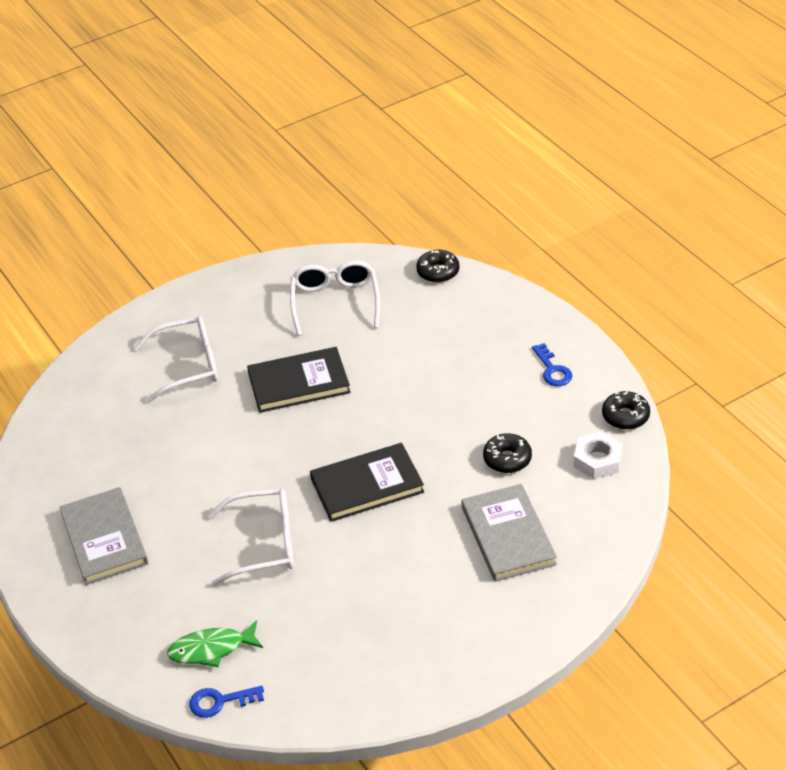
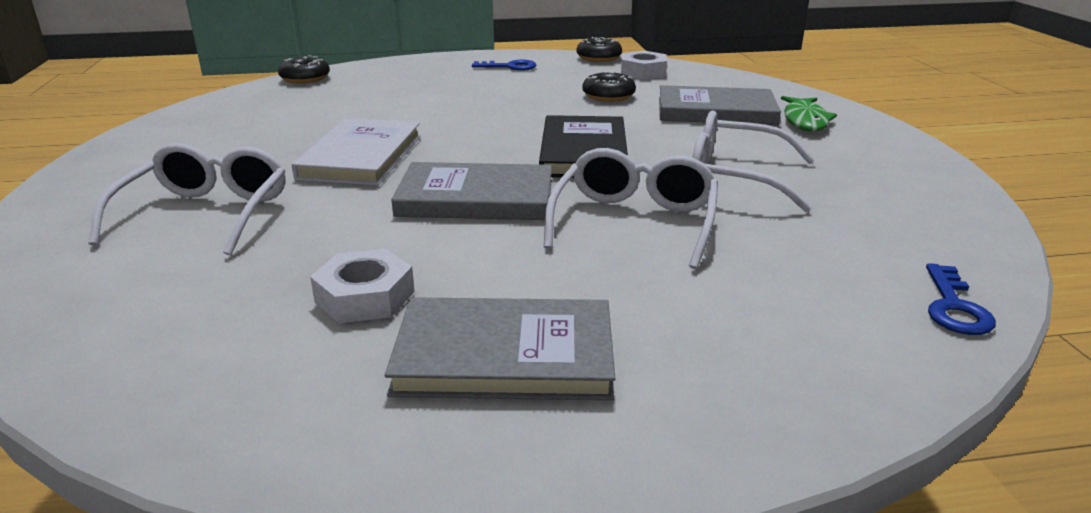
camera: 70 degrees left, 15 degrees down
green fish [167,620,263,667] -> green fish moved to [781,96,837,132]
black book [247,347,350,413] -> white book [292,118,421,186]
white glasses [290,261,380,336] -> white glasses moved to [692,110,815,212]
none -> white nut [310,249,415,323]
none -> grey book [391,162,552,220]

